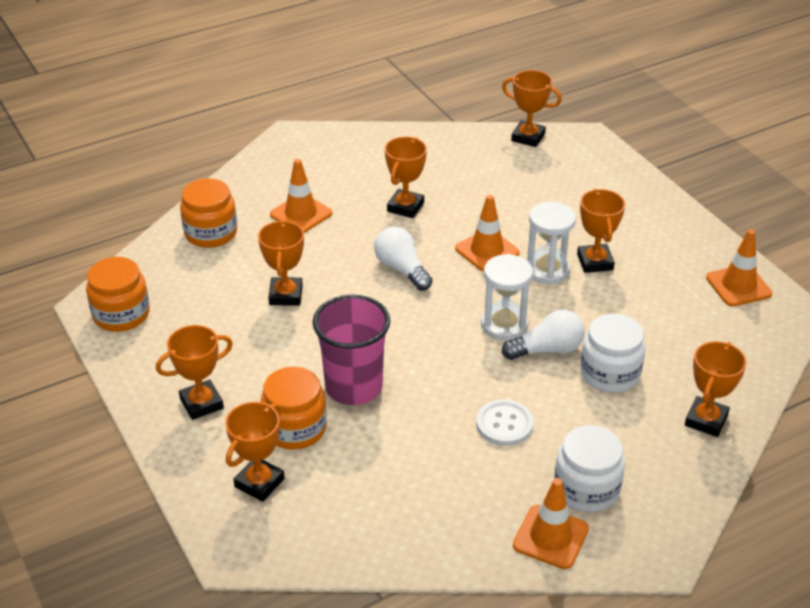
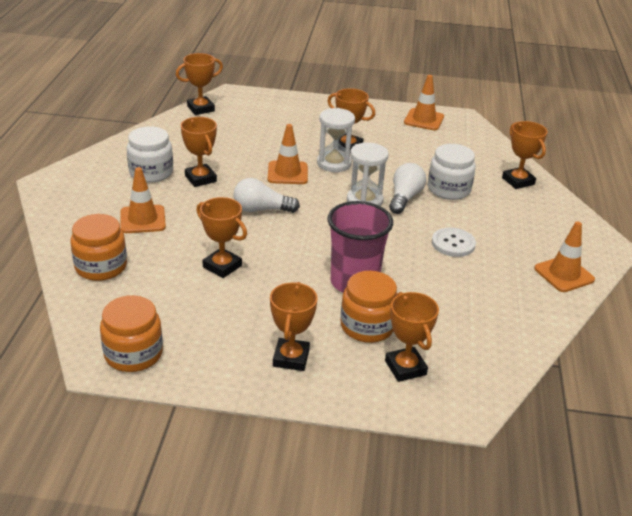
camera: 55 degrees left, 5 degrees down
white jar [554,425,625,512] -> white jar moved to [127,126,173,183]

